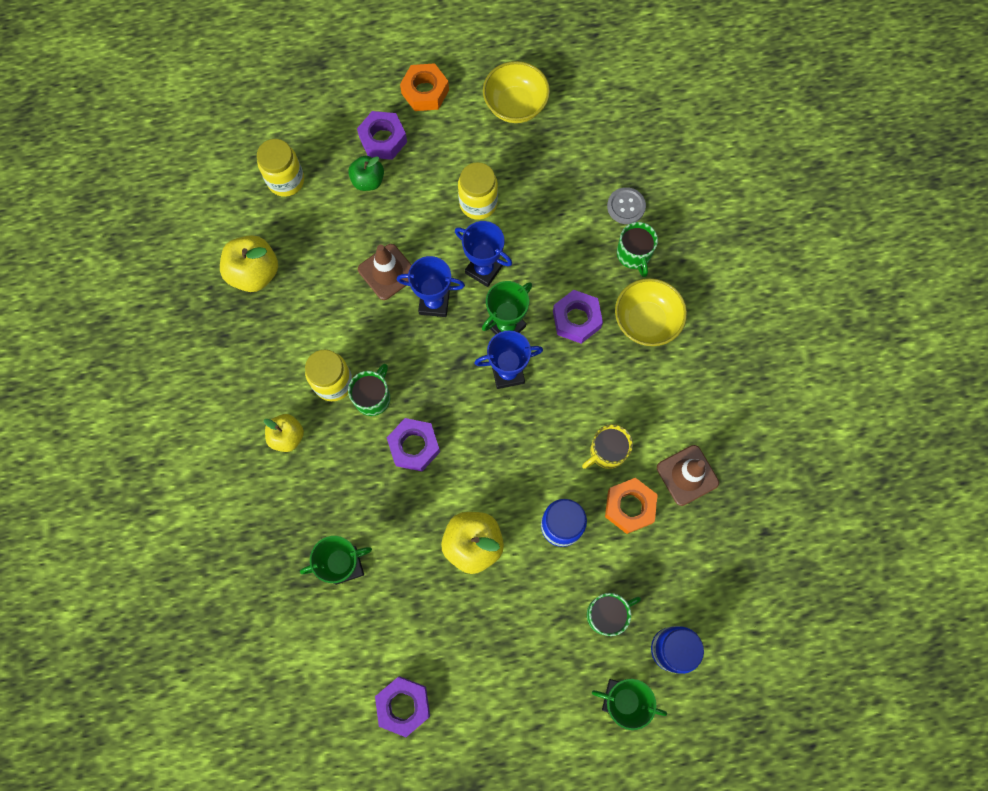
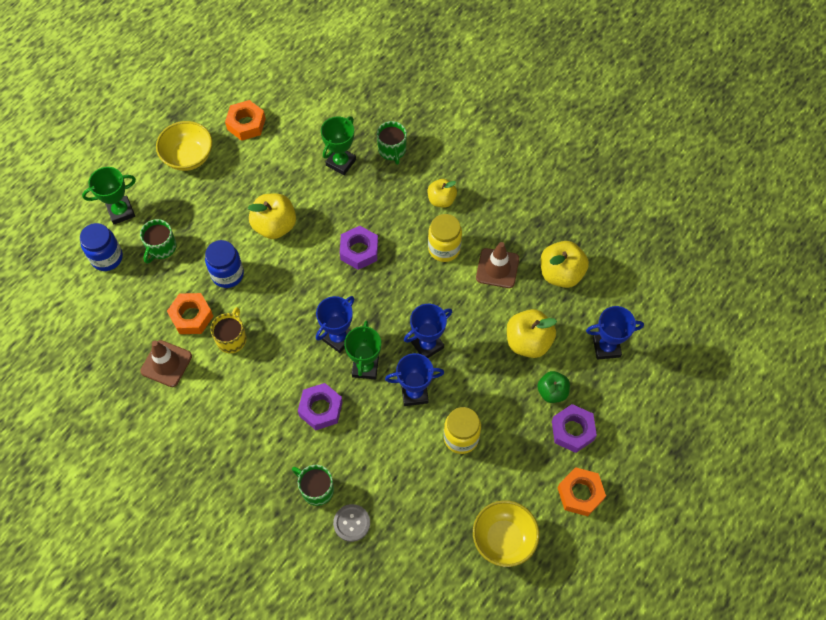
camera: 140 degrees right, 10 degrees down
yellow jar [257,139,304,197] -> blue trophy [586,306,644,360]
green mug [348,364,390,416] -> green mug moved to [377,121,407,165]
brown traffic cone [358,244,412,300] -> brown traffic cone moved to [476,242,519,288]
purple nut [375,676,430,737] -> orange nut [225,100,266,141]
yellow bowl [615,278,687,346] -> yellow bowl moved to [156,121,212,171]
none -> yellow apple [507,309,557,358]

